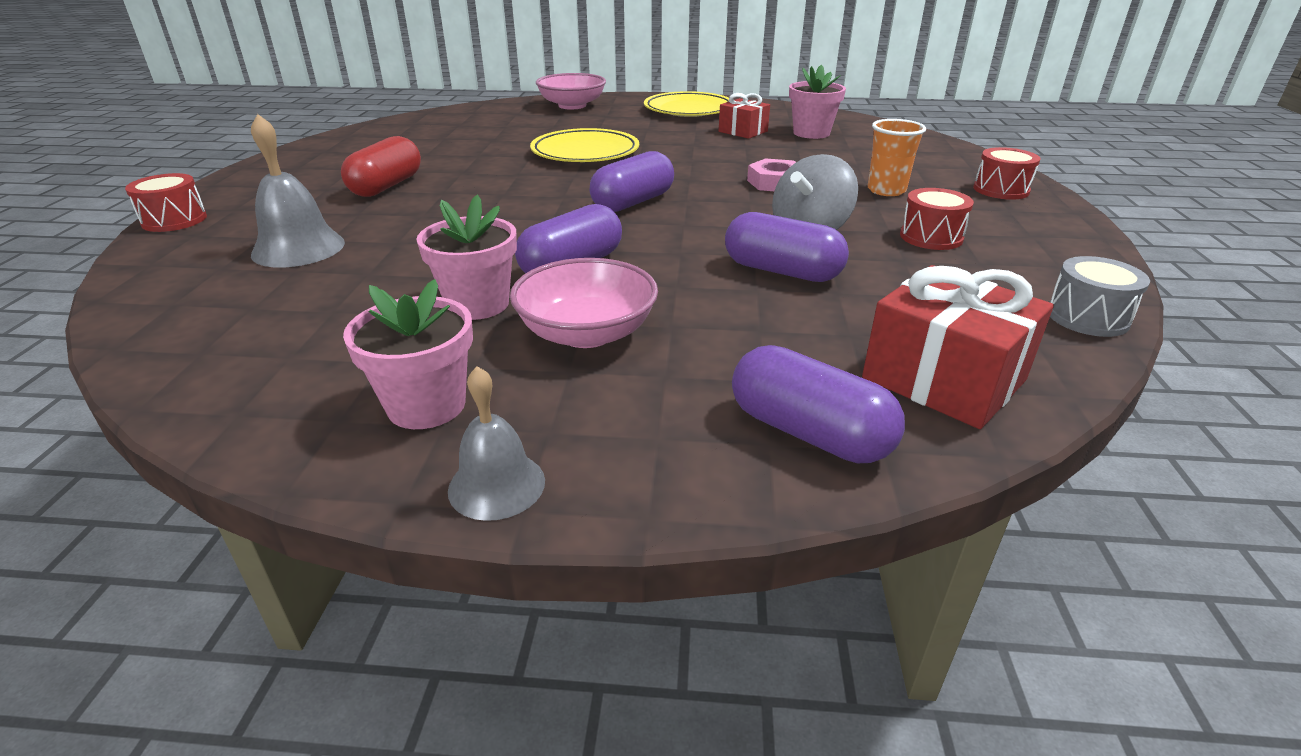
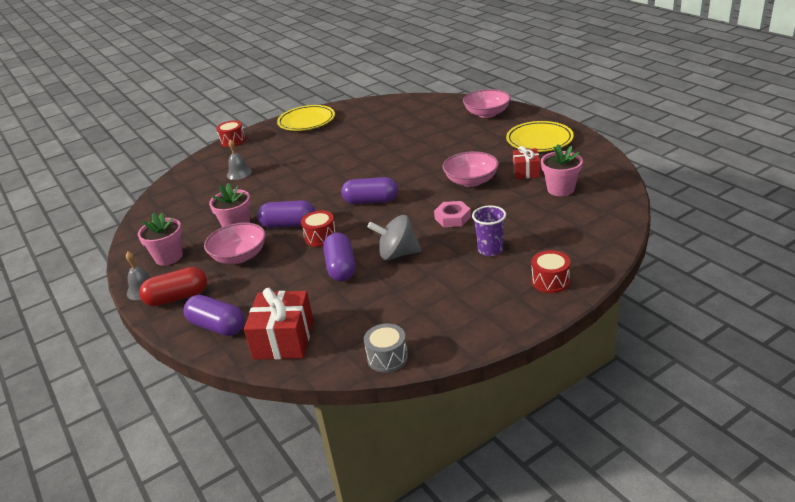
camera: 55 degrees right, 0 degrees up
grey bell [251,114,345,268] -> grey bell [227,139,252,180], size x0.66
red capsule [341,136,421,197] -> red capsule moved to [139,267,207,307]
yellow plate [530,128,639,162] -> yellow plate moved to [277,105,335,131]
purple capsule [732,345,905,463] -> purple capsule turned 60 degrees counterclockwise [183,295,245,336]
orange cup [867,119,926,196] -> purple cup [472,205,506,256]
red drum [900,188,974,250] -> red drum moved to [301,211,336,247]
none -> pink bowl [443,151,499,187]

